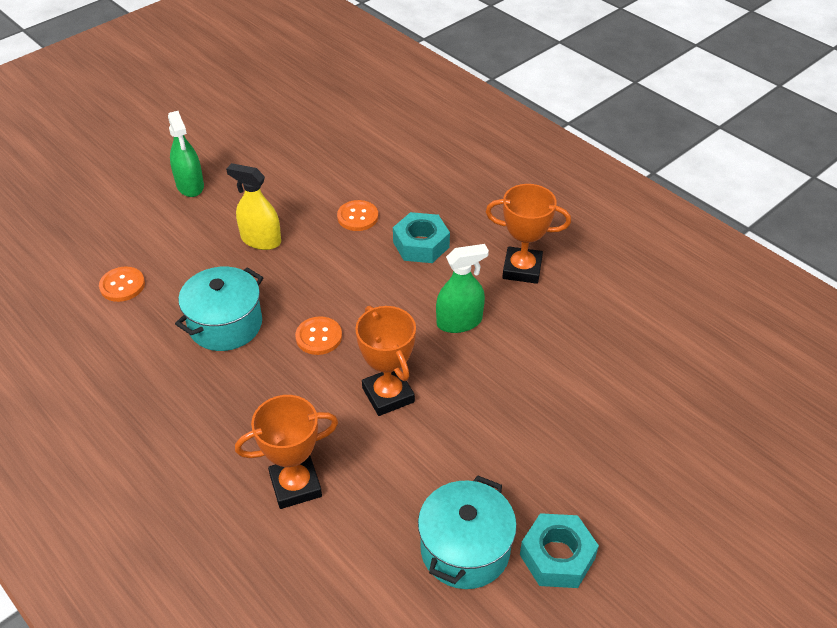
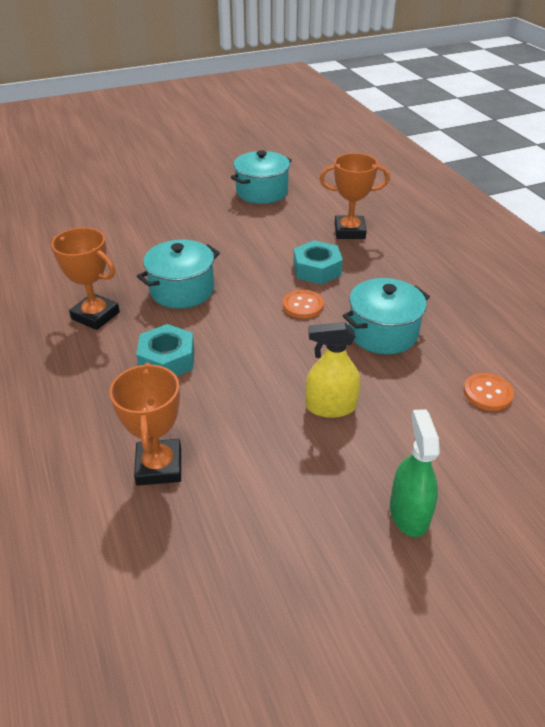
camera: 160 degrees left, 5 degrees down
yellow spray bottle [226,163,281,250] -> yellow spray bottle turned 135 degrees clockwise [306,322,360,418]
orange button [337,200,378,231] -> none
orange trophy [355,306,416,416] -> orange trophy moved to [109,362,181,486]
green spray bottle [436,244,489,333] -> turquoise pot [137,240,220,308]
turquoise nut [520,513,599,588] -> turquoise nut moved to [293,240,343,285]

